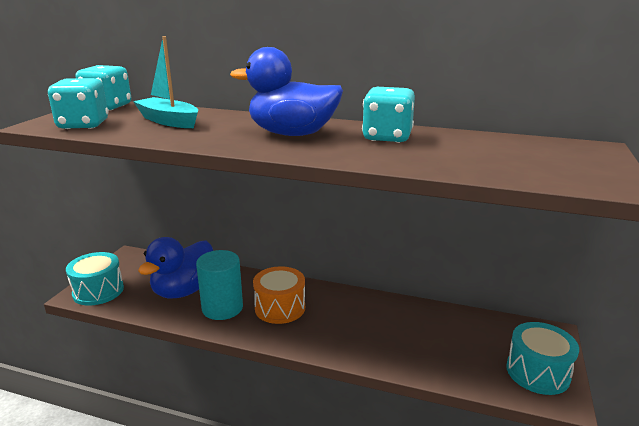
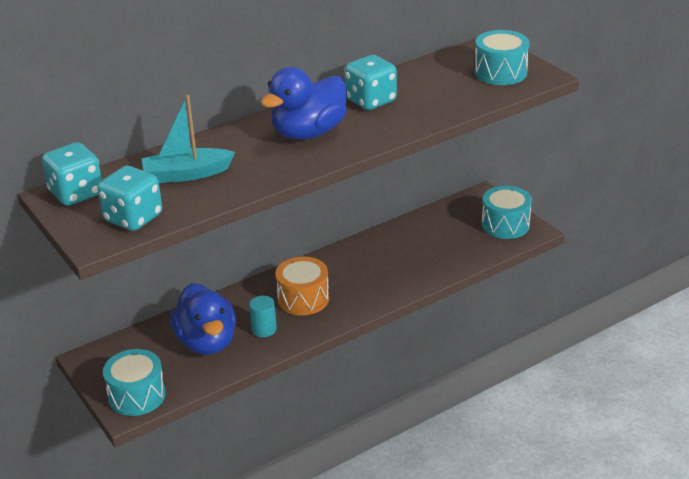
camera: 50 degrees left, 10 degrees up
turquoise cylinder [196,250,243,320] -> turquoise cylinder [249,296,277,337], size x0.58
none -> turquoise drum [475,30,529,85]

